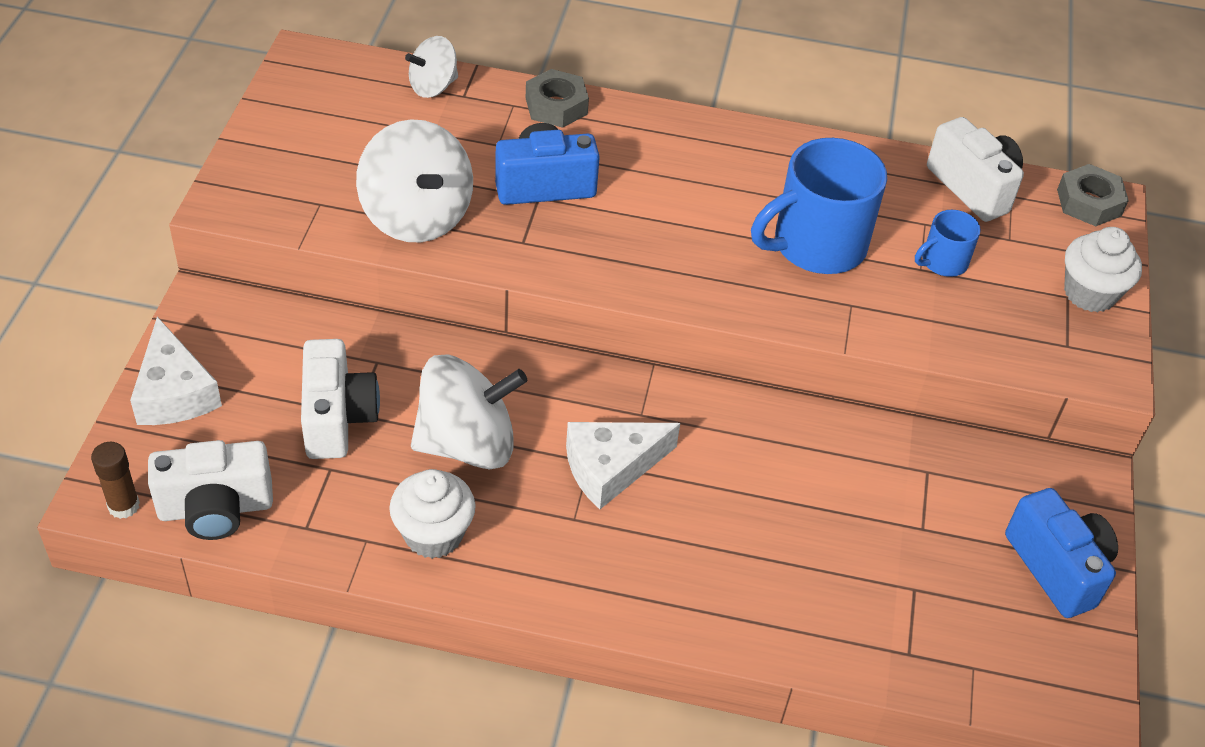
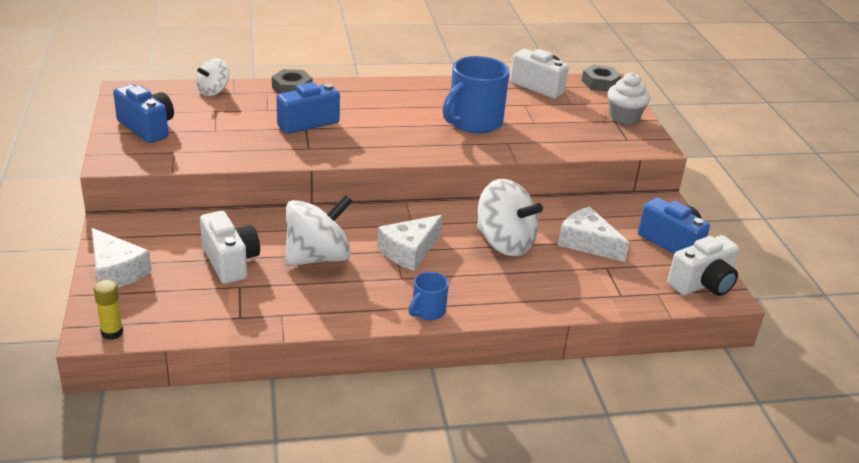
camera: 20 degrees left, 15 degrees down
brown glue stick [91,442,140,519] -> yellow glue stick [93,280,123,340]
white camera [148,440,273,540] -> white camera moved to [668,235,739,296]
white spinning top [356,119,473,242] -> white spinning top moved to [477,179,543,256]
white cupcake [389,469,476,559] -> none
blue mug [915,210,981,277] -> blue mug moved to [408,272,449,320]
none -> blue camera [113,84,174,143]
none -> white cheese [558,206,629,262]

